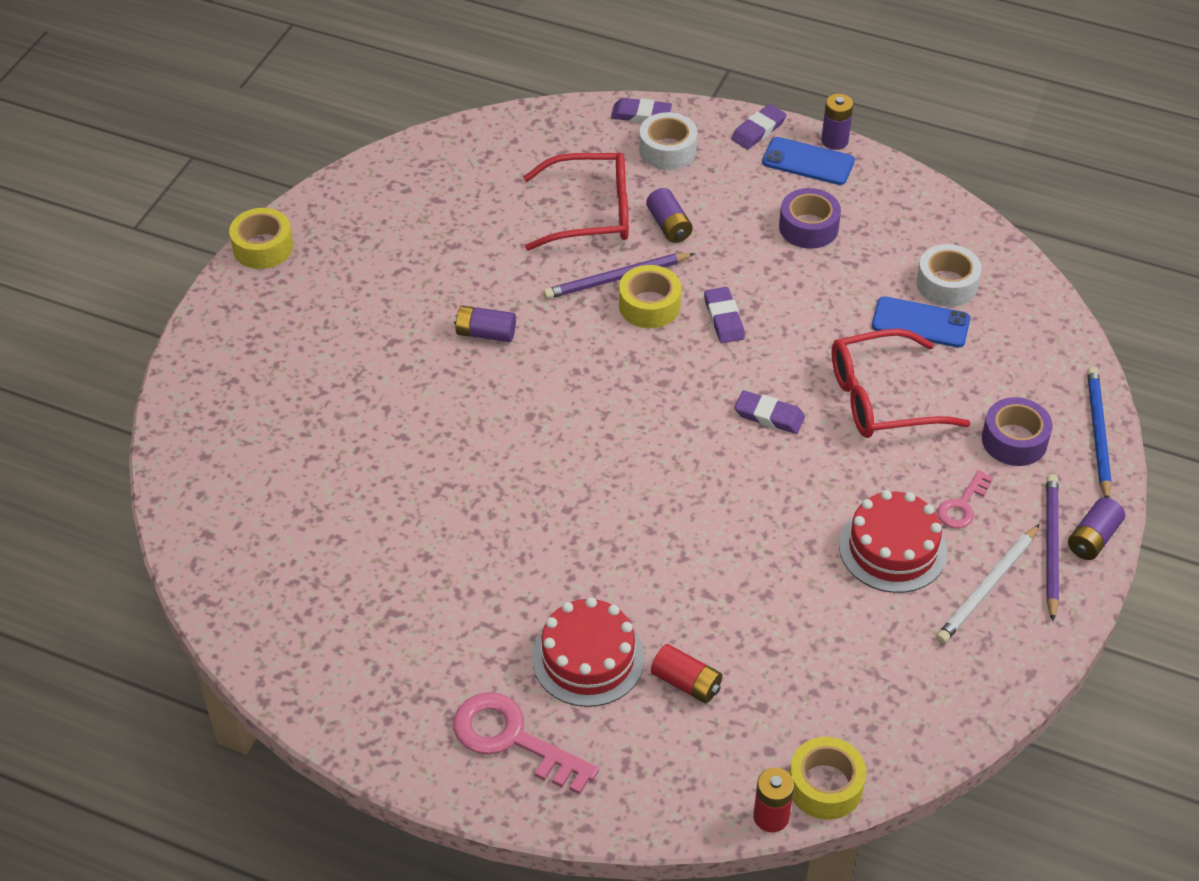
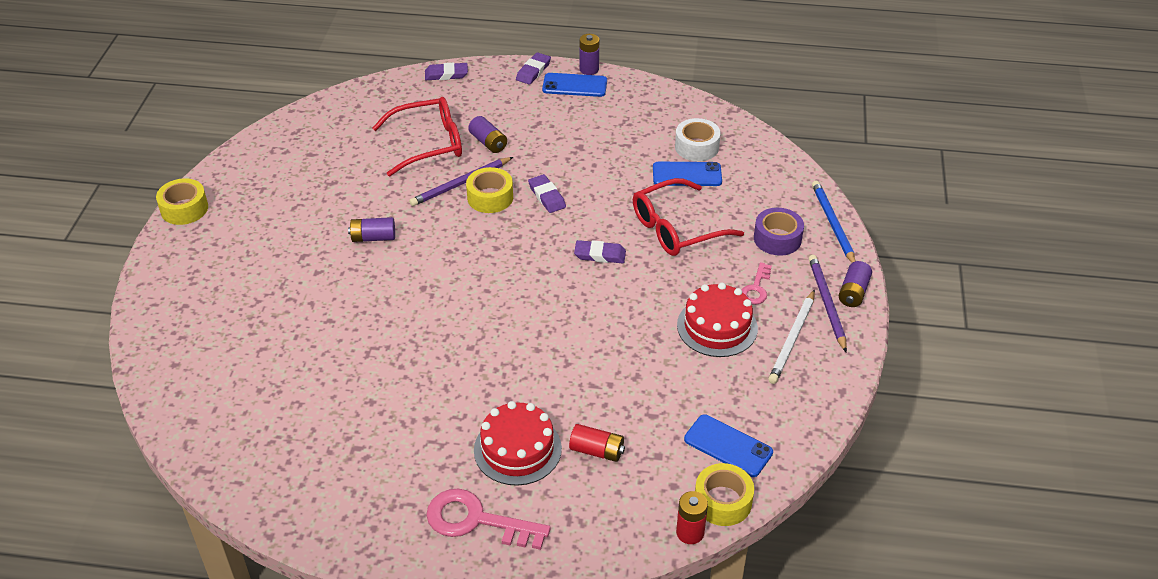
camera: 15 degrees left, 5 degrees down
white tape [639,112,697,170] -> none
purple tape [779,188,841,249] -> none
none -> blue phone [684,414,773,477]

